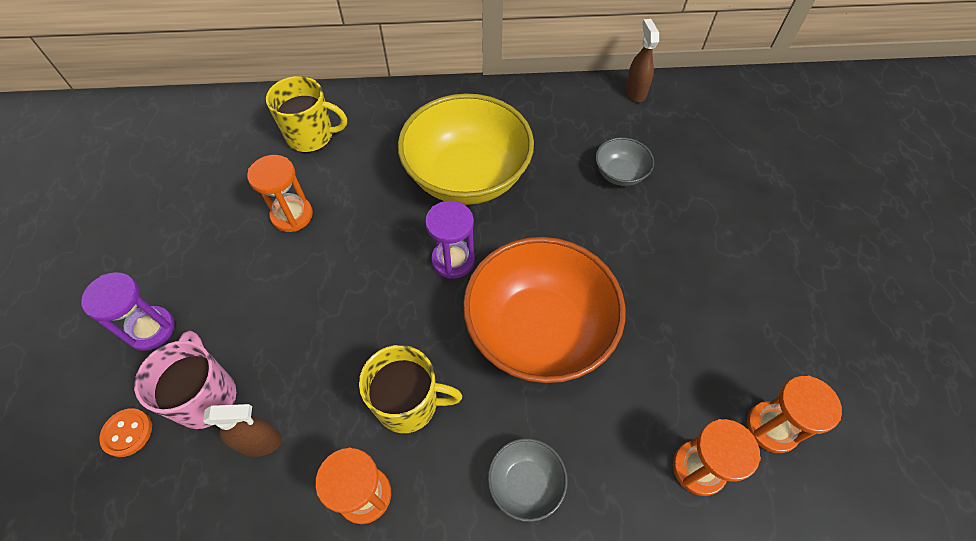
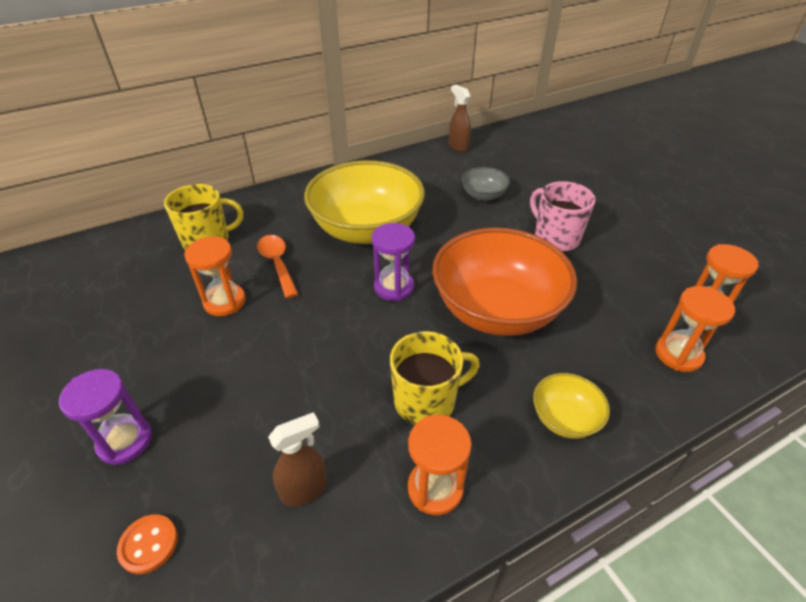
camera: 25 degrees left, 15 degrees down
pink mug [134,331,237,429] -> pink mug moved to [530,181,596,252]
grey bowl [488,438,568,522] -> yellow bowl [533,373,610,439]
none -> orange spoon [257,235,298,298]

